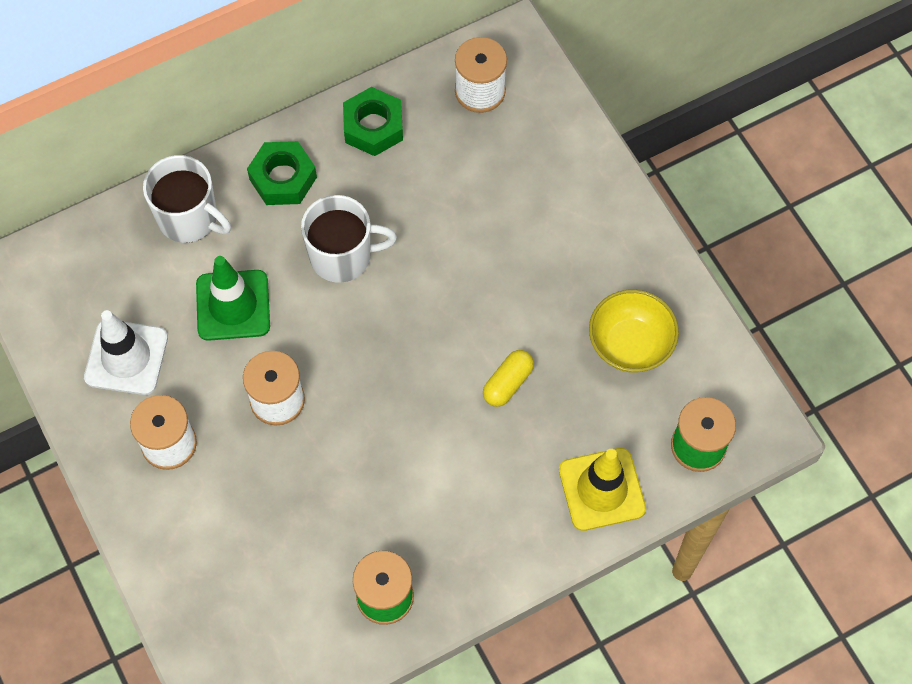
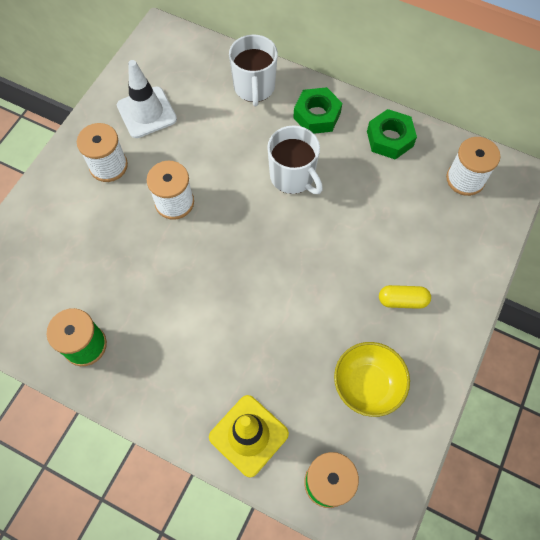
camera: 55 degrees right, 0 degrees up
green traffic cone [196,256,270,341] -> none
yellow capsule [483,350,534,407] -> yellow capsule moved to [379,285,431,309]

